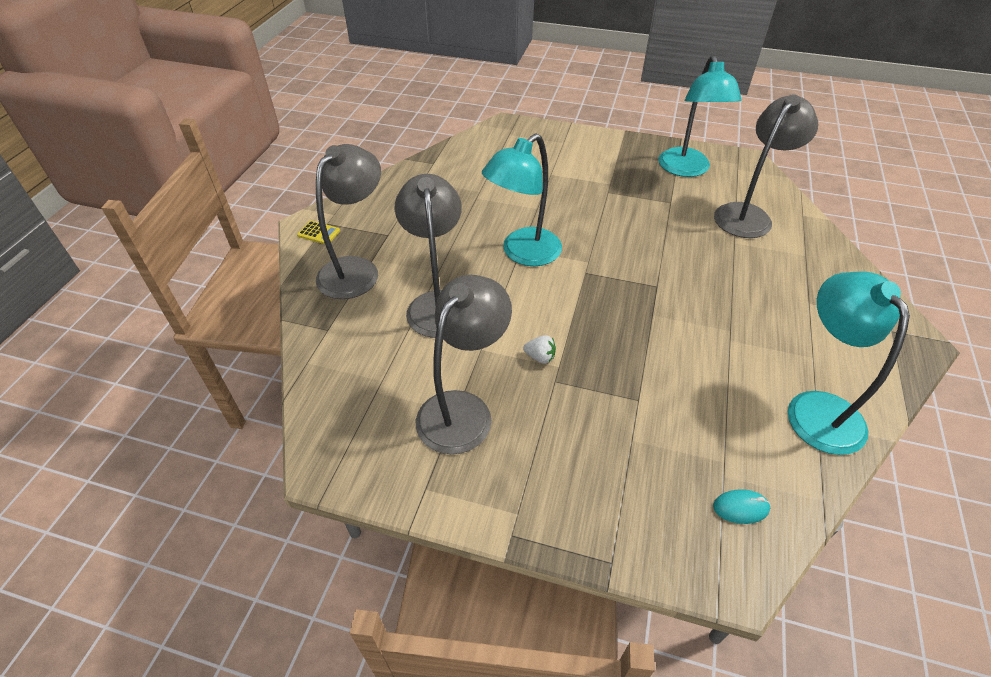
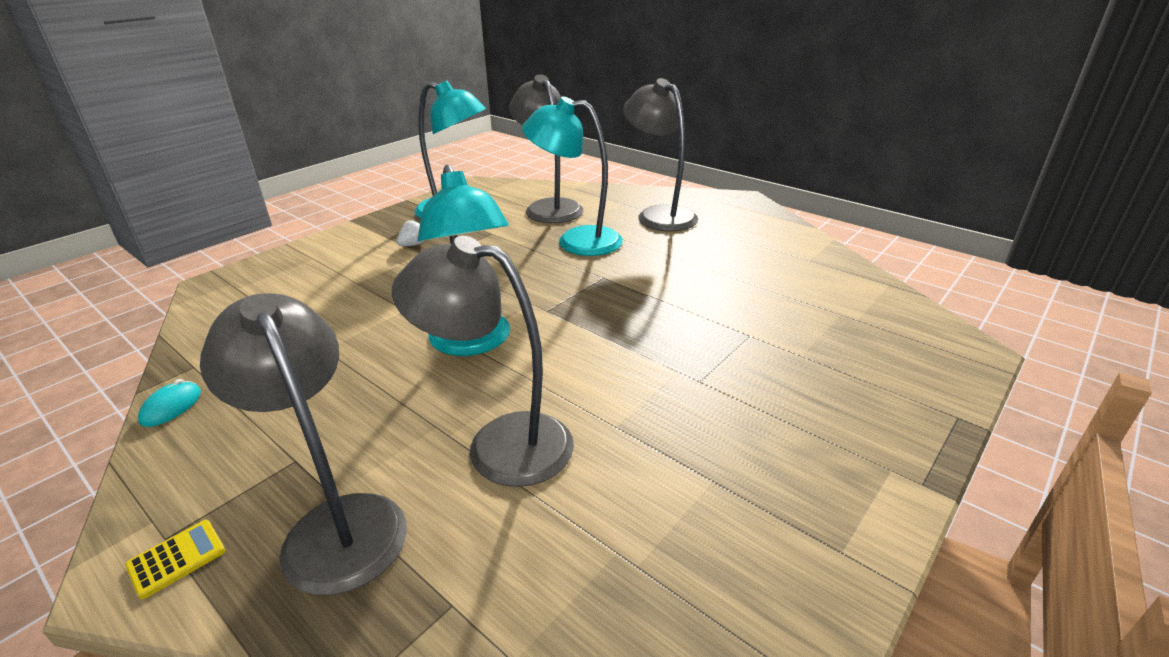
camera: 65 degrees left, 15 degrees down
grey lamp [416,275,512,454] -> grey lamp moved to [623,78,698,231]
white strawberry [523,335,556,364] -> white strawberry moved to [397,220,425,246]
turquoise mouse [713,489,770,524] -> turquoise mouse moved to [138,379,201,427]
turquoise lamp [788,271,910,455] -> turquoise lamp moved to [522,96,623,256]

